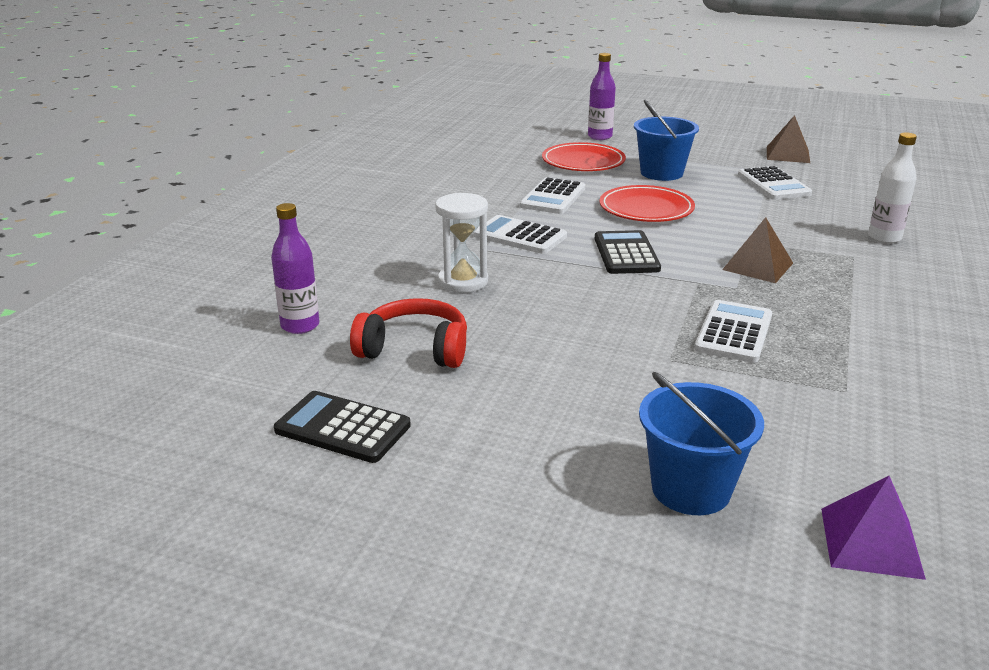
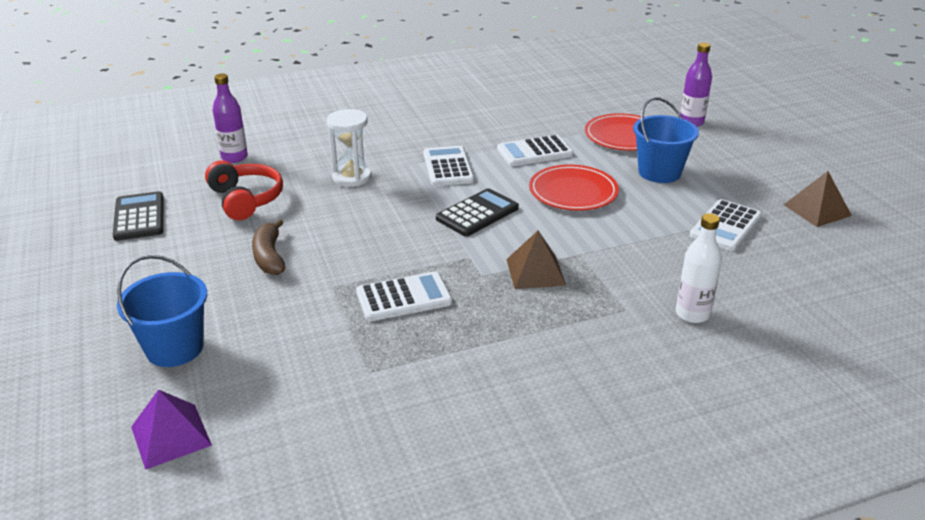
camera: 50 degrees right, 5 degrees up
none -> brown banana [252,219,285,275]

